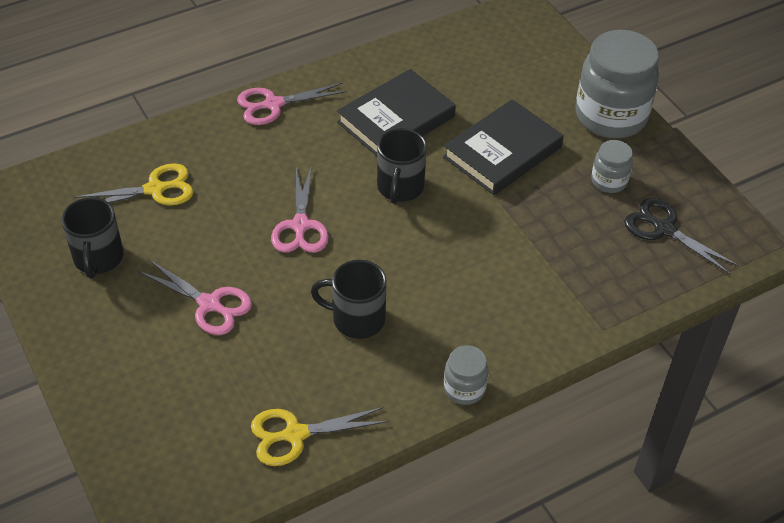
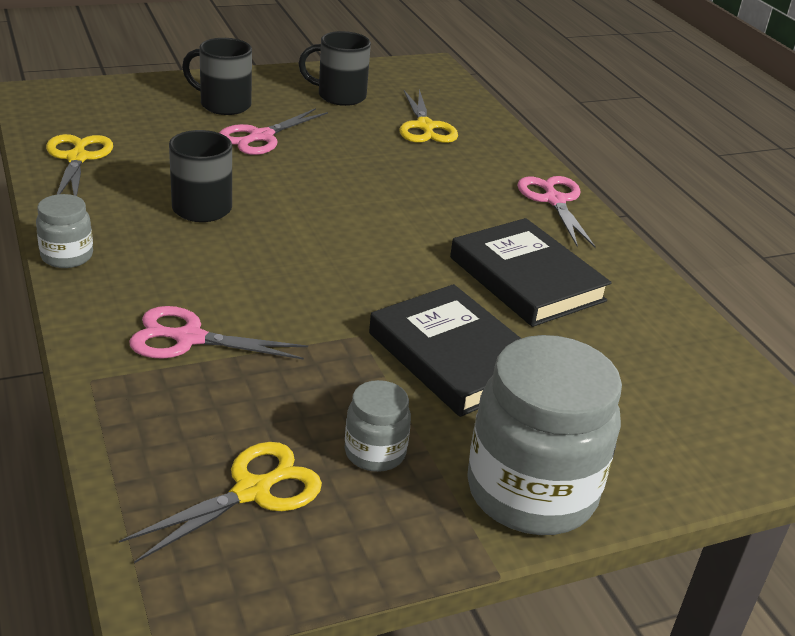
camera: 95 degrees right, 15 degrees down
pink scissors [271,165,329,253] -> pink scissors moved to [129,306,308,360]
black mug [377,128,427,204] -> black mug moved to [182,38,252,115]
black scissors [624,198,739,275] -> yellow scissors [119,442,322,563]

